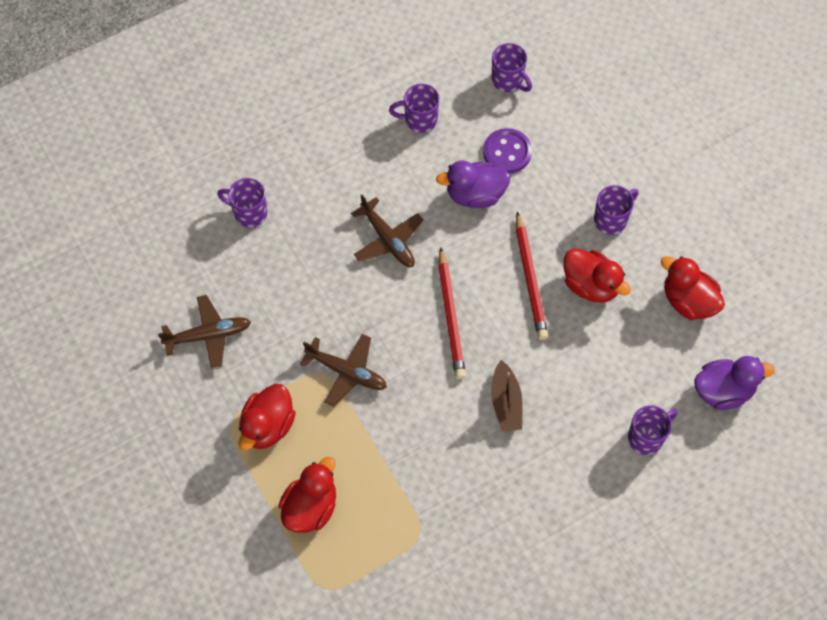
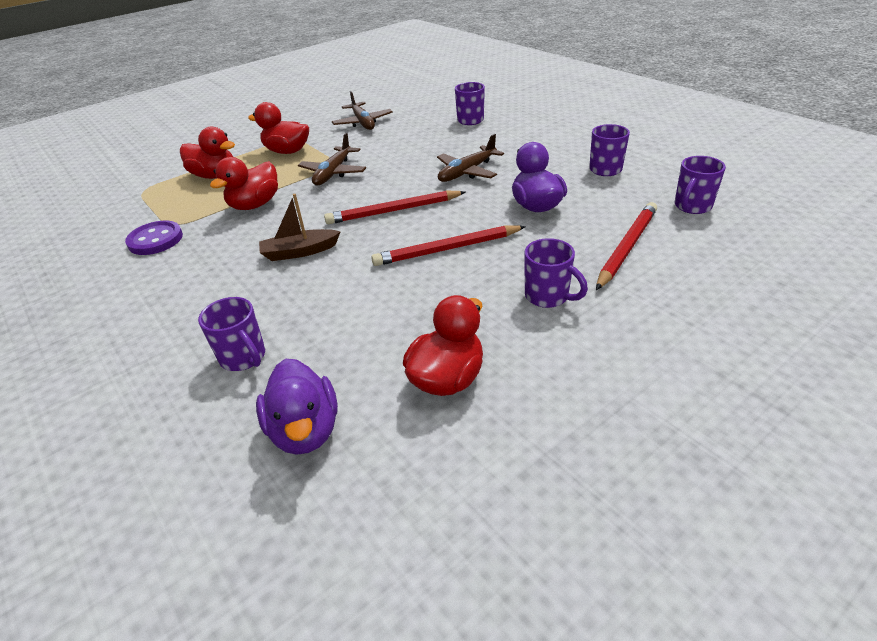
camera: 85 degrees right, 25 degrees down
purple button [483,128,532,174] -> purple button moved to [125,221,183,255]
red duck [564,248,631,303] -> red duck moved to [210,157,278,210]
none -> red pencil [596,202,657,290]

